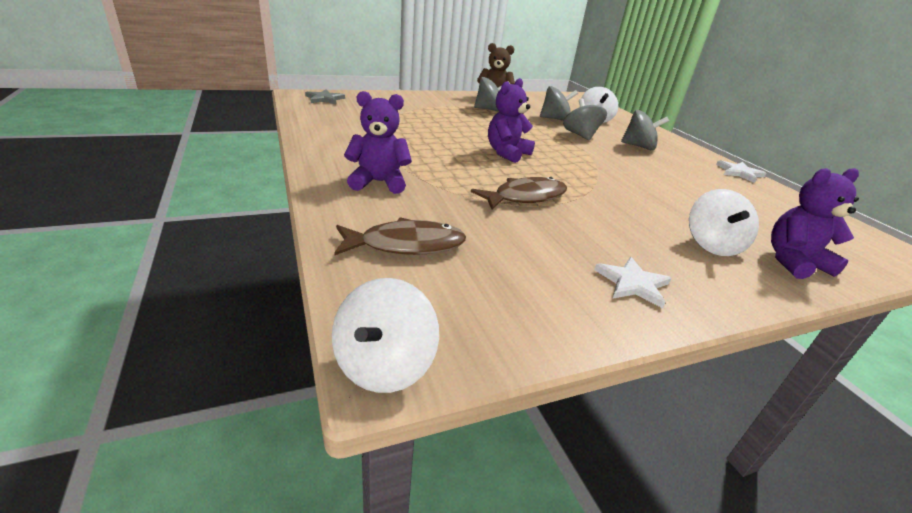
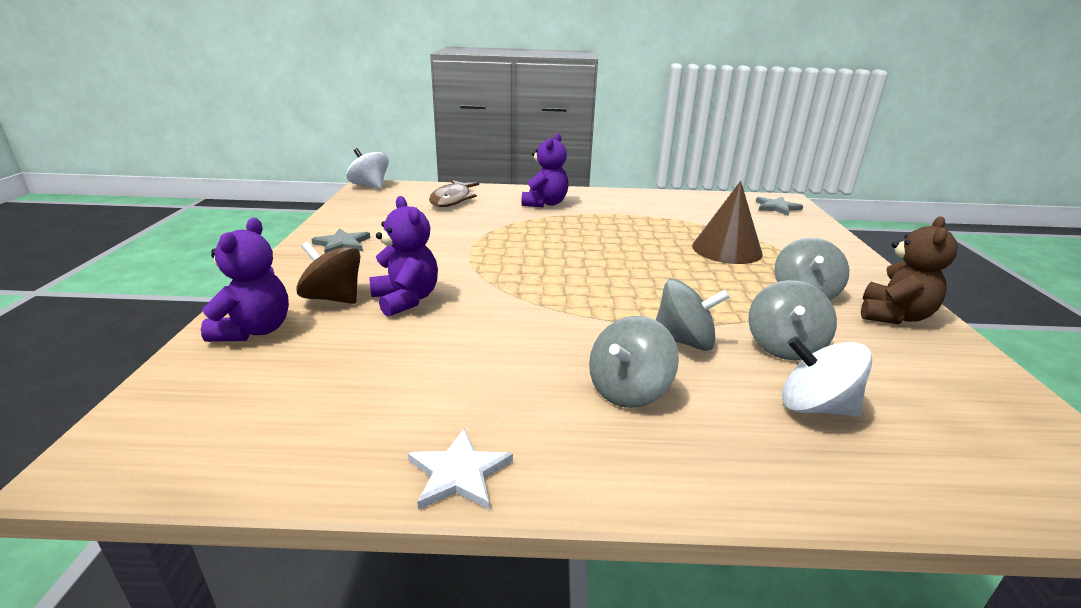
camera: 115 degrees right, 5 degrees down
brown fish [471,177,567,209] -> none
purple teddy bear [488,78,535,163] -> purple teddy bear moved to [369,196,438,317]
white star [594,257,672,308] -> grey star [311,228,370,253]
white spinning top [689,189,759,256] -> brown spinning top [296,241,361,304]
none -> brown cone [692,181,763,264]

